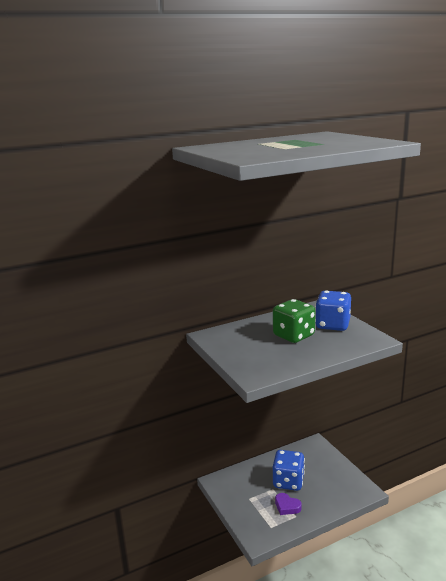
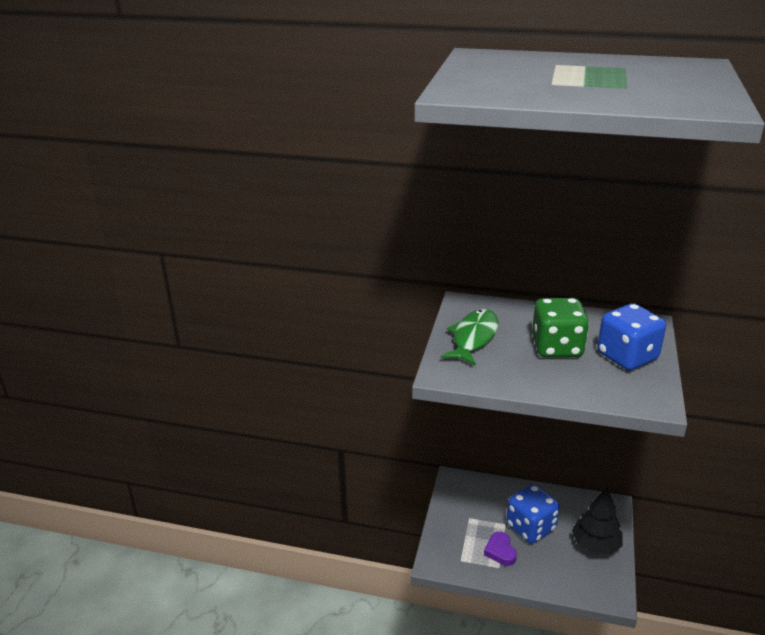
camera: 40 degrees right, 10 degrees up
none -> green fish [441,309,499,366]
none -> black tree [572,487,623,554]

